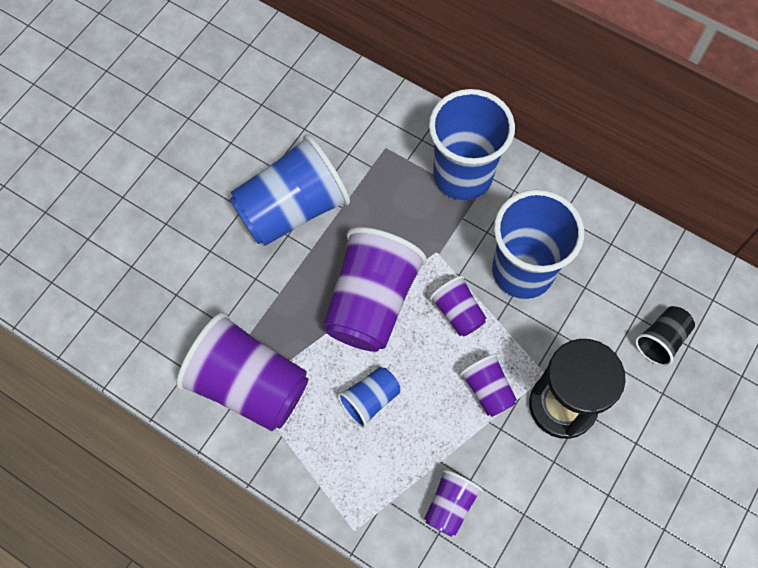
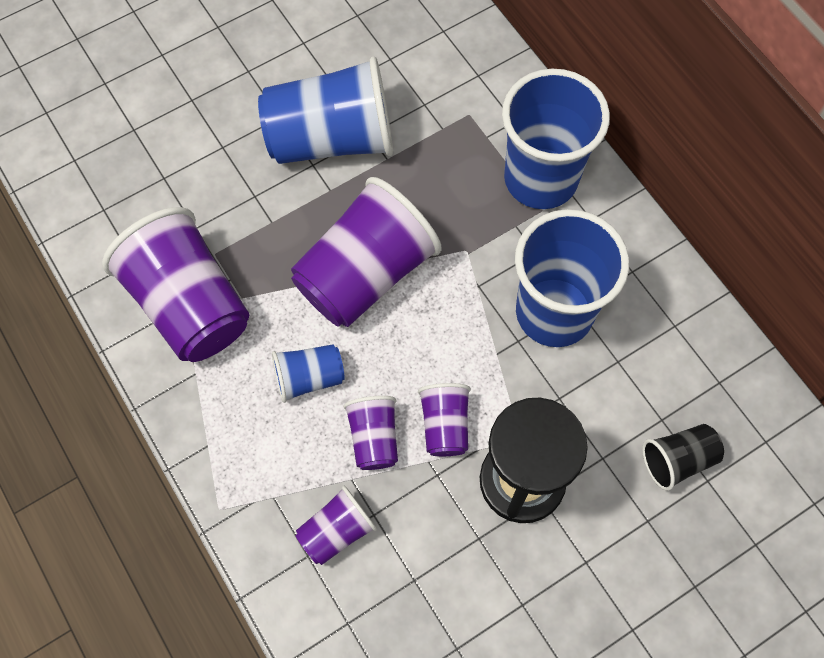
camera: 25 degrees right, 0 degrees up
purple cup [429,275,486,337] -> purple cup moved to [343,396,398,470]

